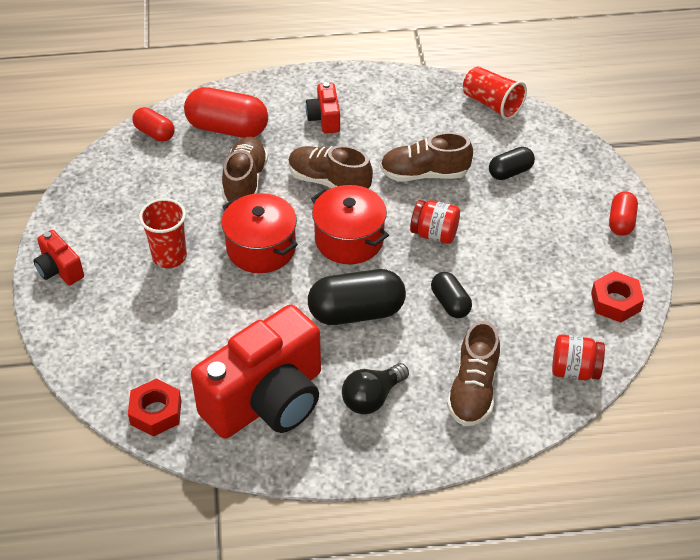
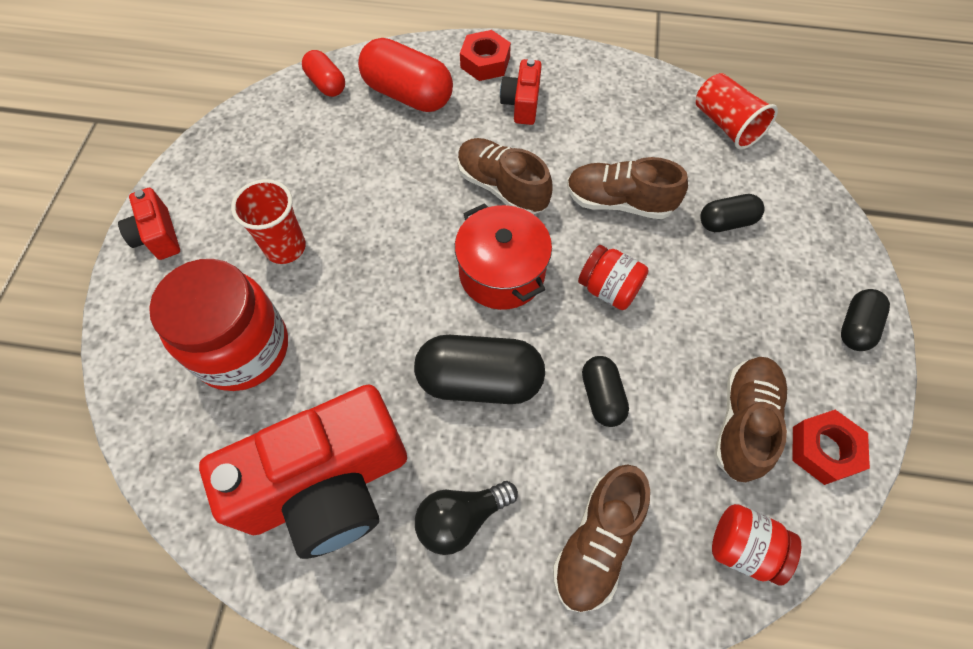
camera: 15 degrees right, 15 degrees up
red nut [128,379,181,436] -> red nut moved to [460,30,511,81]
brown shoe [222,137,268,203] -> brown shoe moved to [714,357,788,482]
red pot [222,193,298,273] -> none
red capsule [609,191,638,236] -> black capsule [841,289,890,351]
none -> red jar [149,259,288,391]

